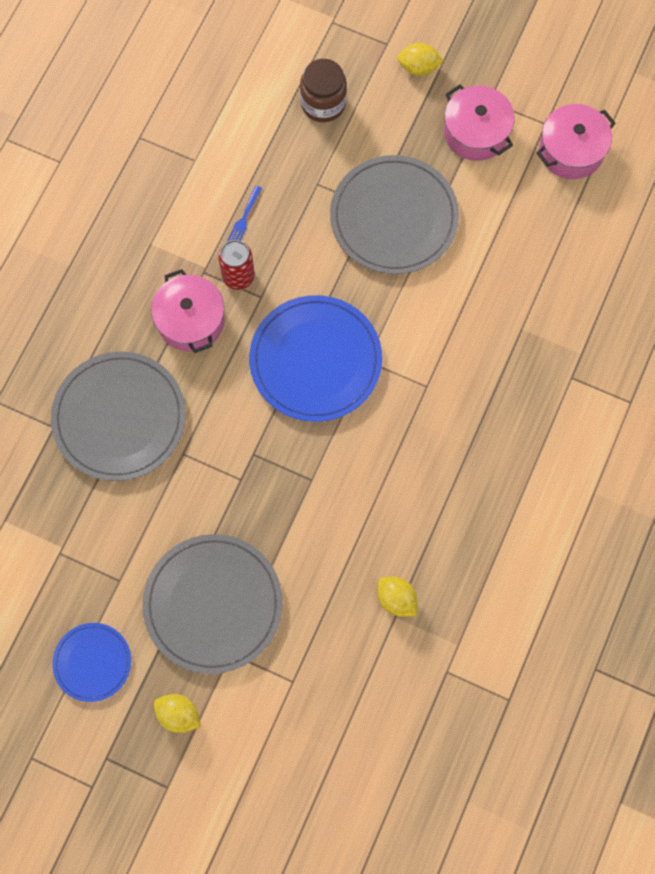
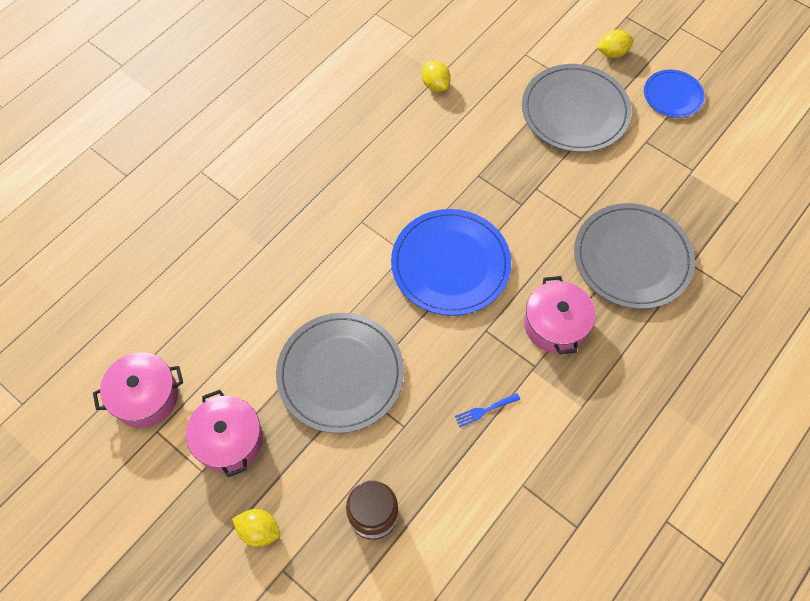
camera: 165 degrees left, 10 degrees down
yellow lemon [154,694,201,733] -> yellow lemon turned 60 degrees counterclockwise [597,29,634,58]
red can [218,240,255,290] -> none
blue fork [227,186,262,242] -> blue fork turned 150 degrees counterclockwise [455,393,520,427]

